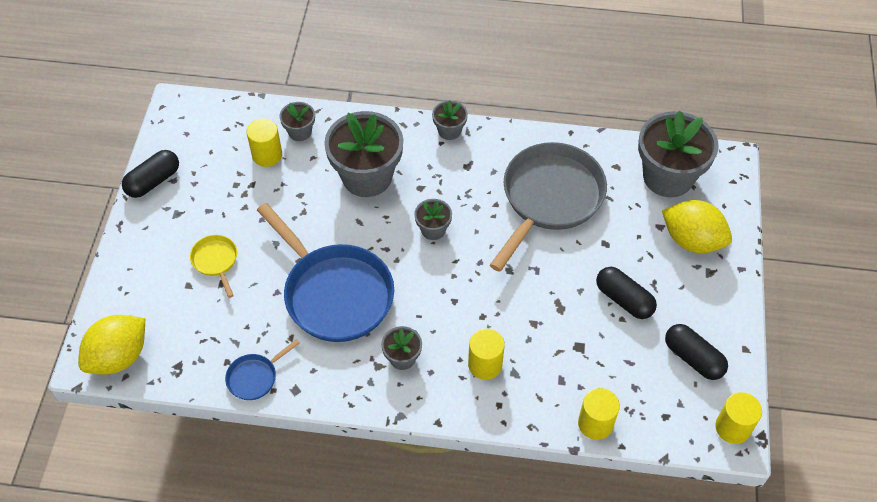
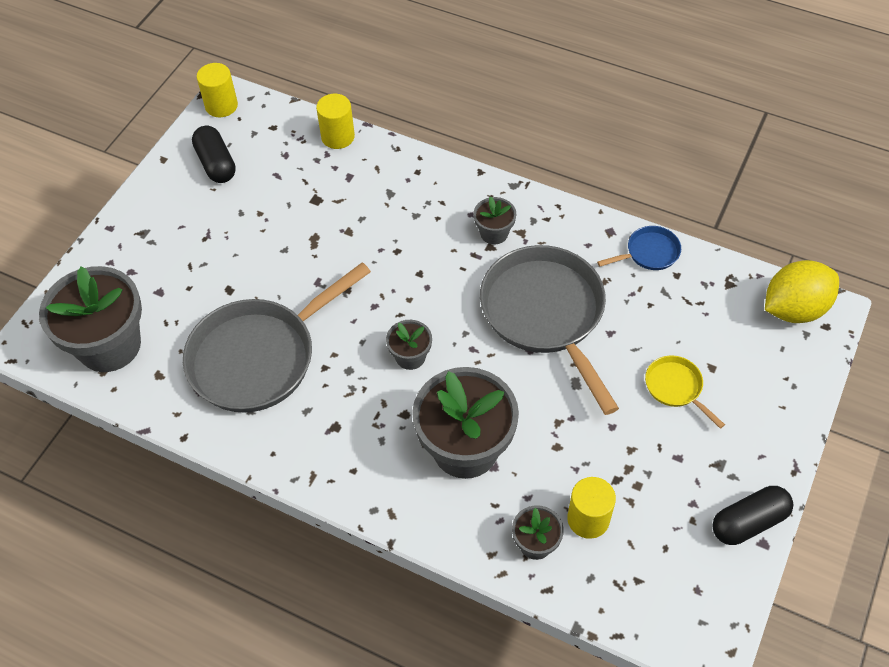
camera: 160 degrees left, 0 degrees up
yellow pan [190,235,237,298] -> yellow pan turned 150 degrees clockwise [645,356,725,429]
blue pan [257,203,394,342] -> grey pan [480,245,619,415]
grey flower pot [432,100,468,140] -> none
yellow cylinder [468,329,505,380] -> none
black capsule [596,267,657,319] -> none
yellow lemon [662,200,732,253] -> none

